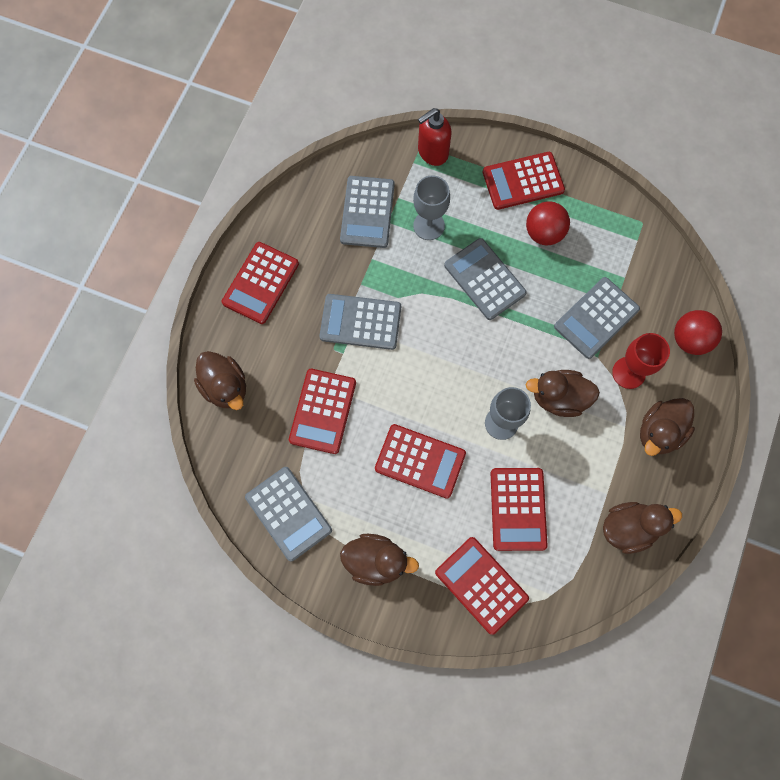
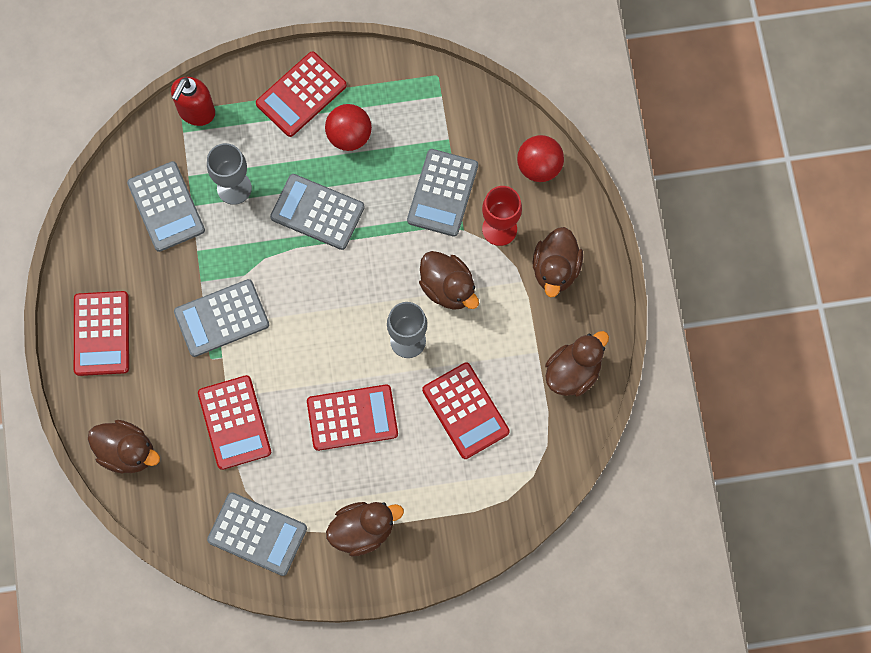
camera: 30 degrees left, 0 degrees up
red calculator [435,537,529,635] -> none
brown duck [526,370,600,417] -> brown duck turned 105 degrees counterclockwise [419,251,479,310]

